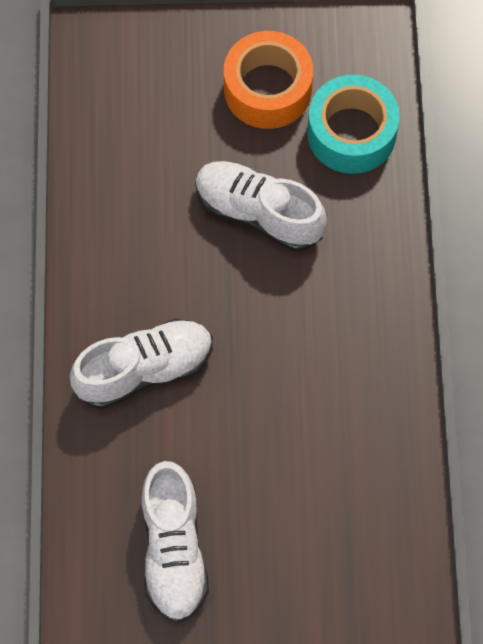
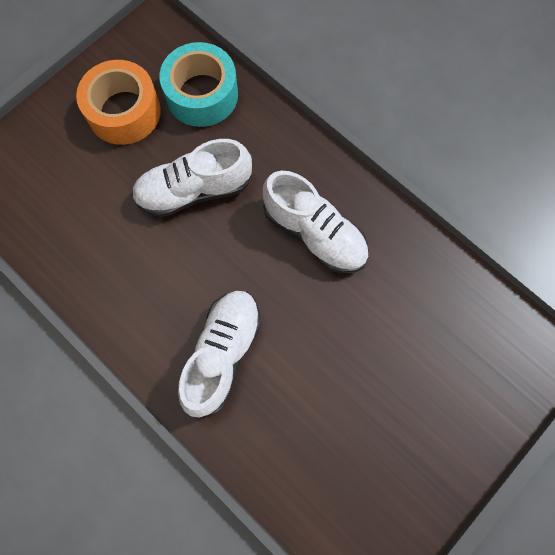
camera: 45 degrees left, 5 degrees up
white shoe [141,461,209,623] -> white shoe moved to [263,171,368,273]

